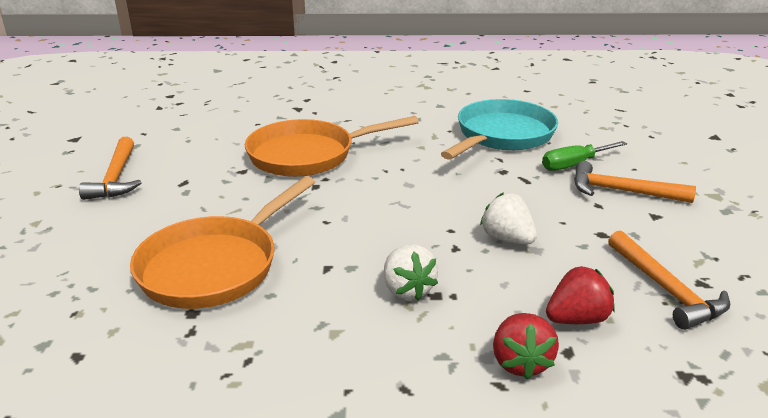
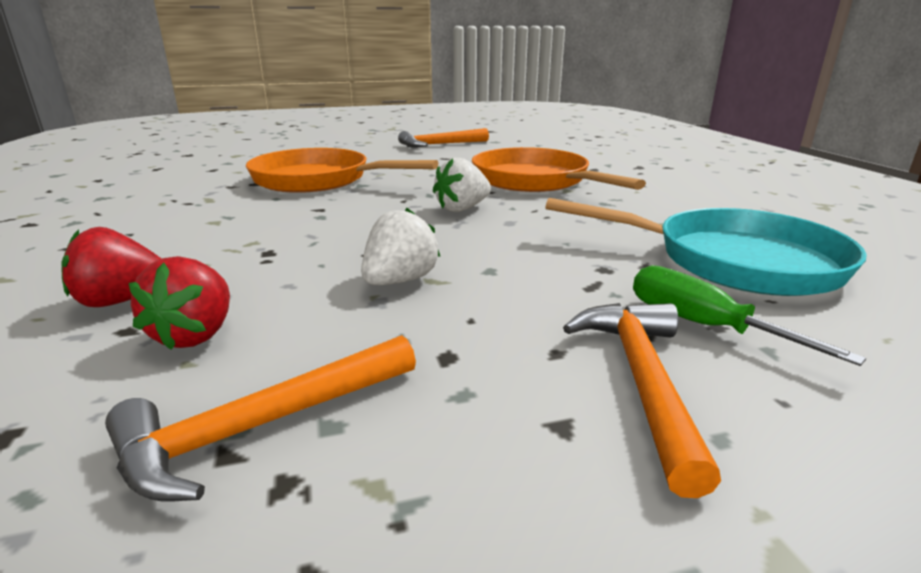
camera: 75 degrees right, 5 degrees down
white strawberry [384,245,438,301] -> white strawberry moved to [433,158,491,212]
red strawberry [546,266,615,324] -> red strawberry turned 45 degrees clockwise [129,256,230,350]

